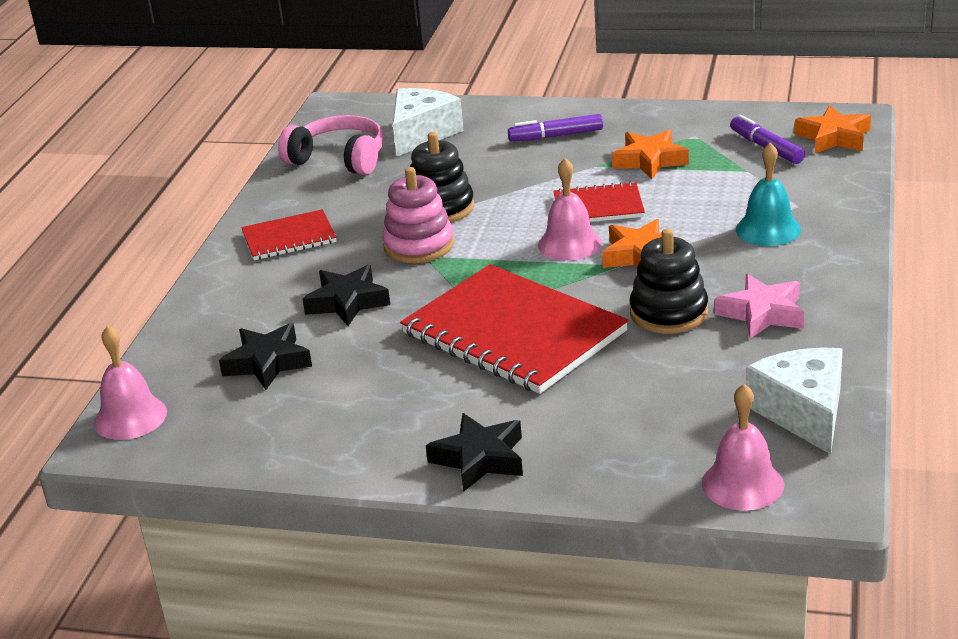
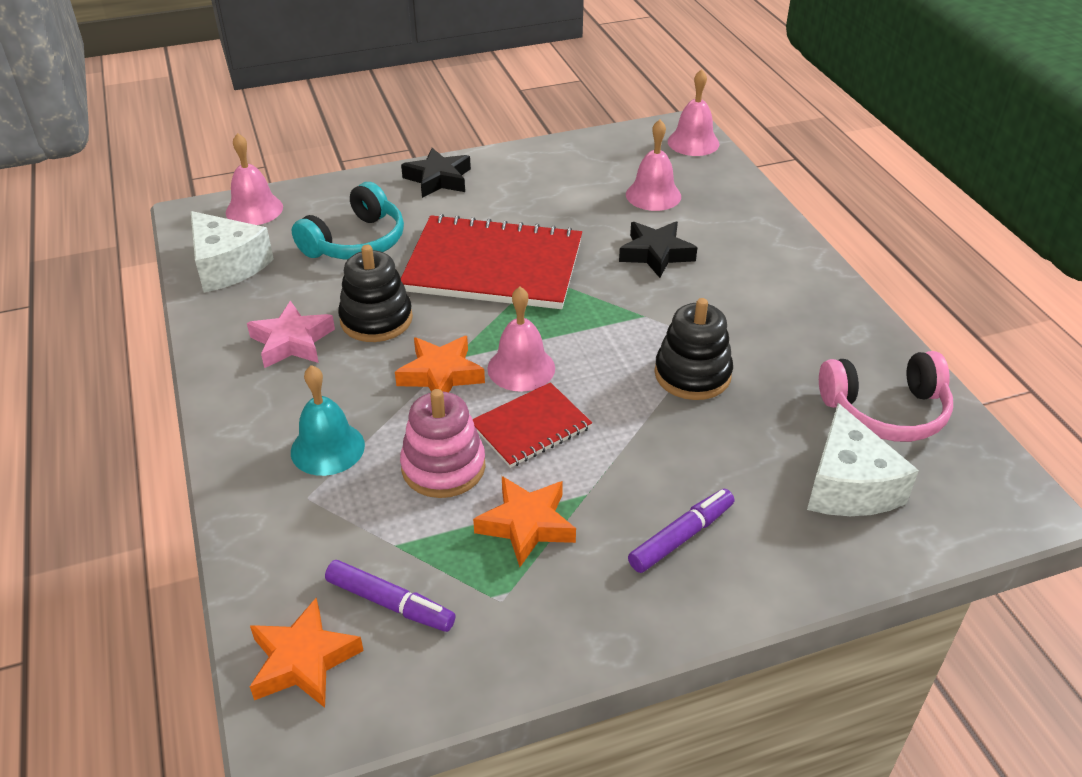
camera: 145 degrees right, 10 degrees up
black star [219,323,312,390] -> pink bell [626,120,681,211]
red notebook [241,209,337,260] -> none
pink stacking toy [382,167,454,263] -> pink stacking toy moved to [400,389,486,498]
none -> turquoise headphones [292,182,404,259]

